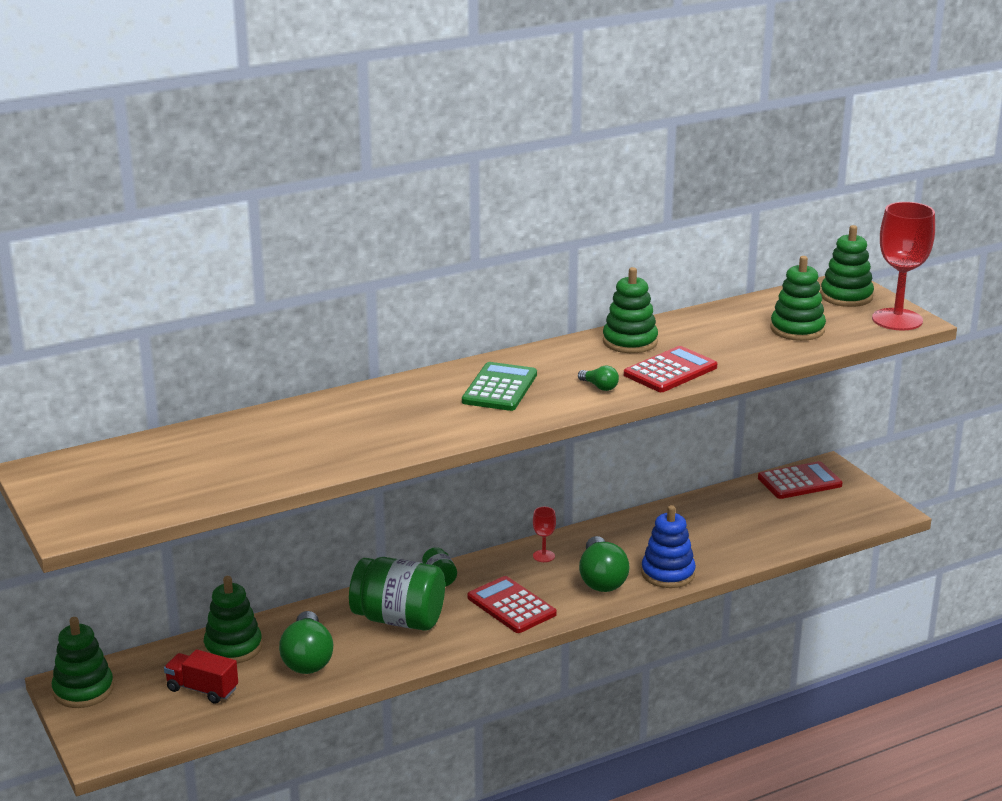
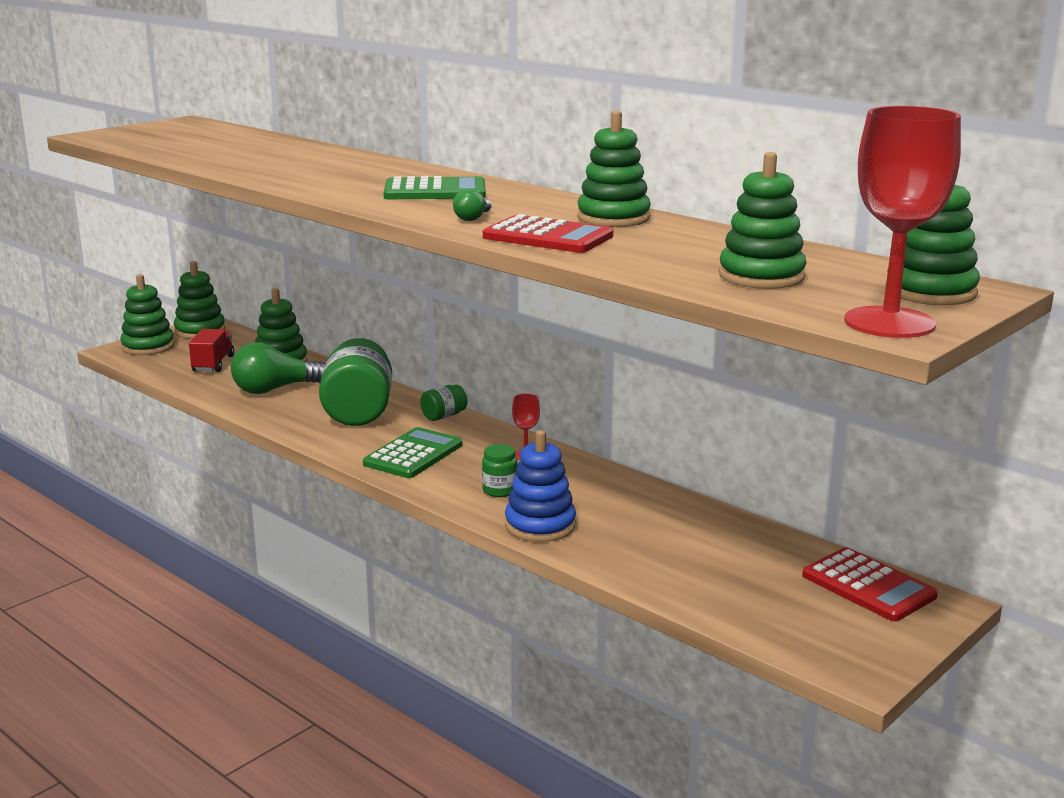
camera: 70 degrees right, 5 degrees down
red calculator [467,576,557,633] -> green calculator [363,427,462,478]
green light bulb [579,536,630,592] -> green jar [482,444,517,497]
none -> green stacking toy [120,274,175,355]

